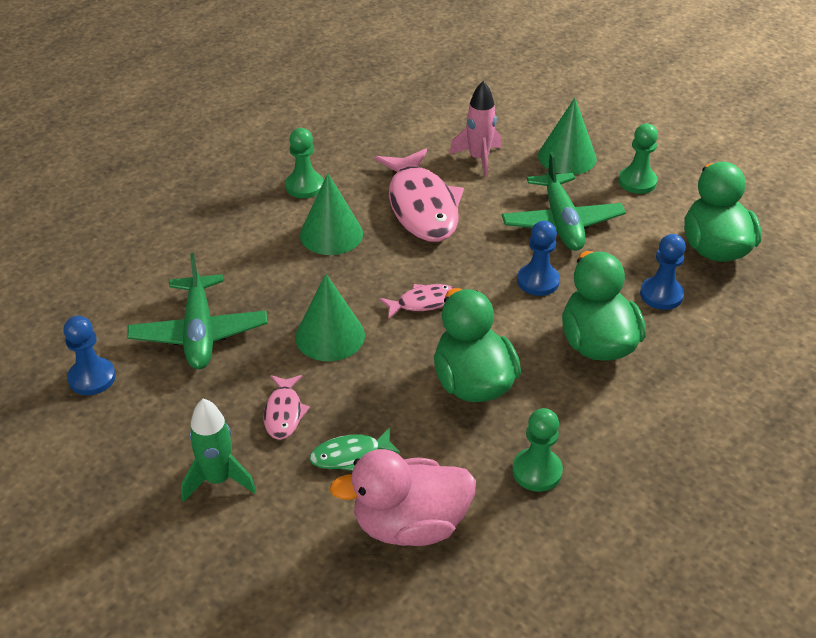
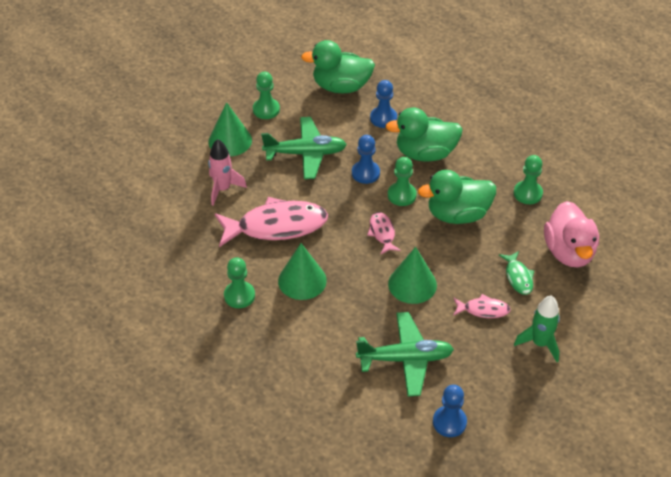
camera: 85 degrees left, 5 degrees up
none -> green pawn [388,157,417,206]

